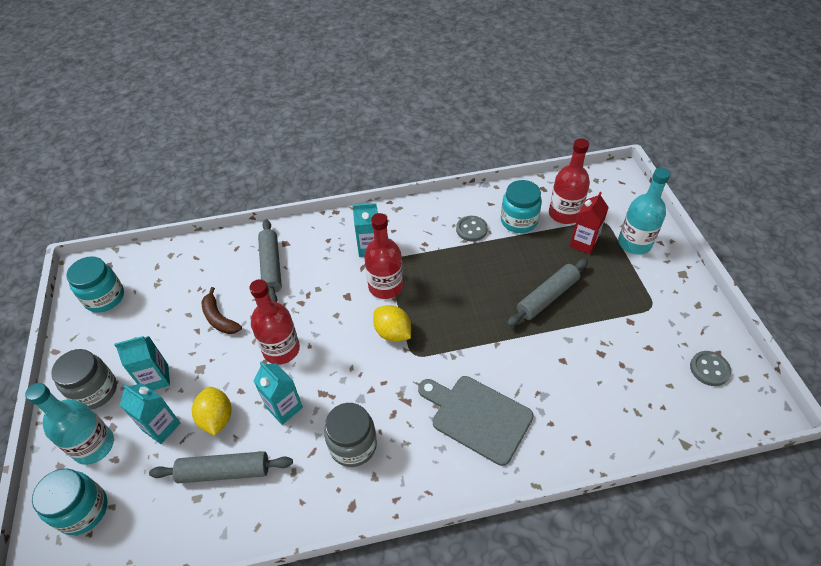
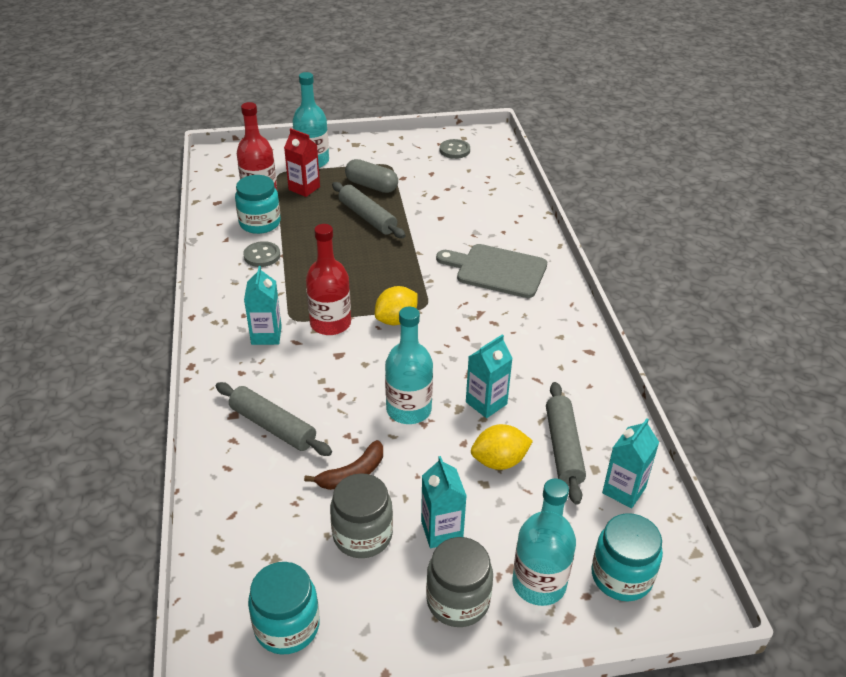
camera: 90 degrees left, 10 degrees down
turquoise carton [120,383,181,444] -> turquoise carton moved to [602,418,659,508]
red bottle [249,279,300,365] -> turquoise bottle [385,306,433,424]
grey rolling pin [258,219,282,302] -> grey rolling pin turned 45 degrees clockwise [216,382,332,456]
grey jar [324,403,377,467] -> grey jar moved to [330,473,393,558]
grey cutting board [418,376,534,466] -> grey cutting board turned 75 degrees clockwise [436,244,547,298]
none -> grey capsule [345,159,398,193]

